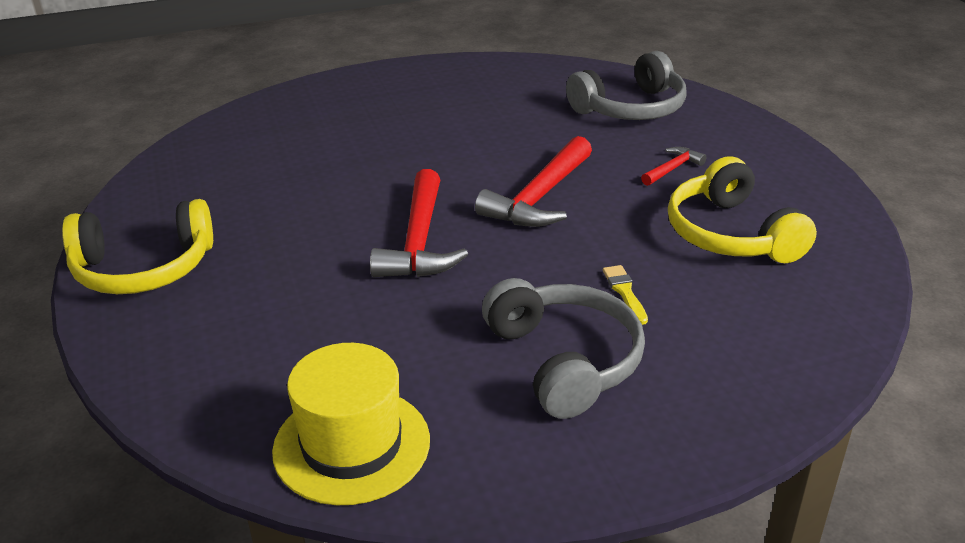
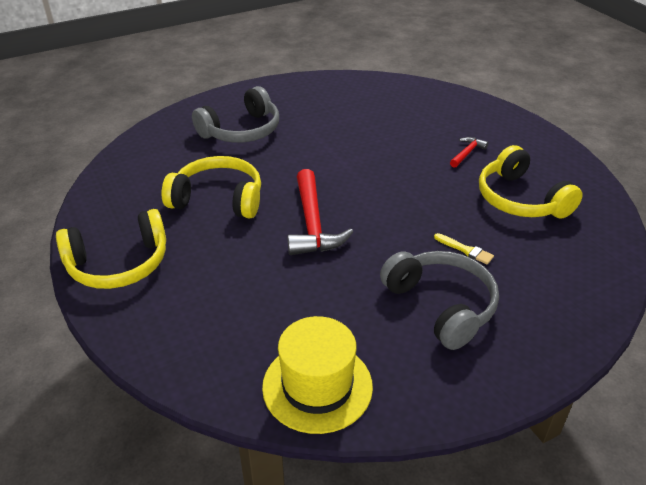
camera: 10 degrees left, 5 degrees up
red hammer [475,136,592,227] -> none
grey headphones [566,51,687,120] -> grey headphones moved to [192,86,279,143]
yellow brush [603,265,648,325] -> yellow brush turned 150 degrees clockwise [434,233,494,264]
none -> yellow headphones [162,156,261,218]

